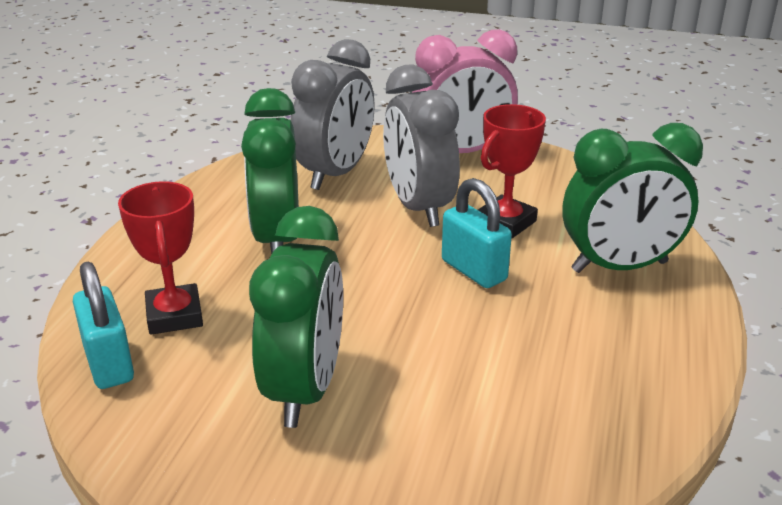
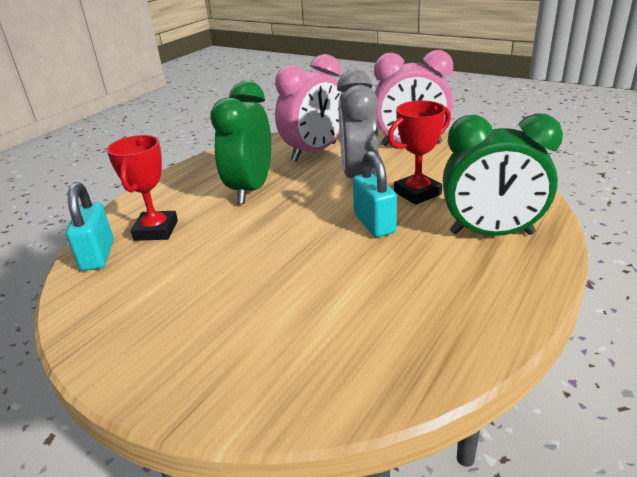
camera: 20 degrees right, 0 degrees up
green clock [249,206,343,428] -> none
grey clock [291,39,375,190] -> pink clock [275,54,342,161]

